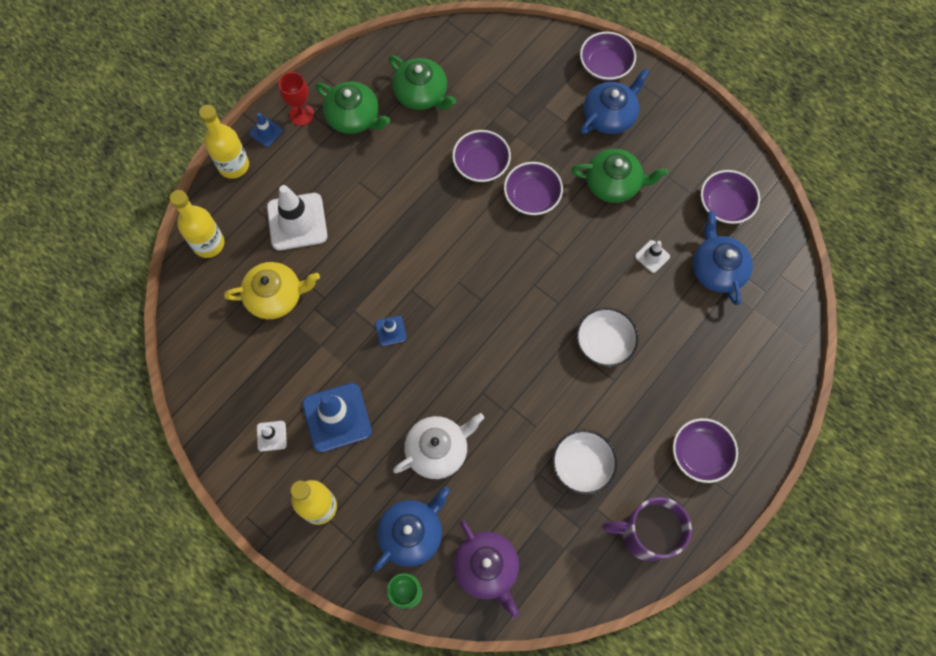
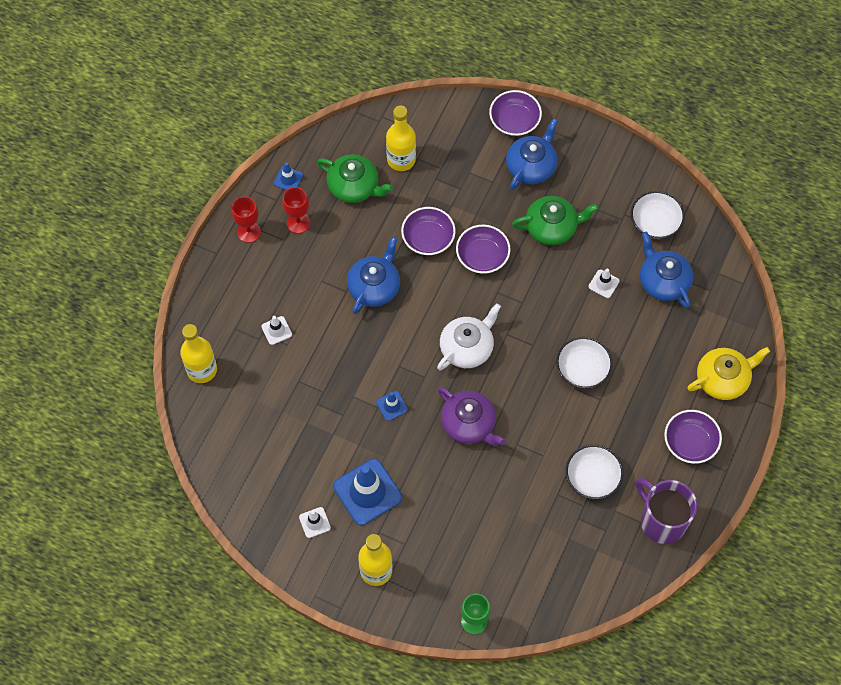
camera: 15 degrees left, 5 degrees down
yellow bottle [199,105,249,179] -> yellow bottle moved to [386,106,416,171]
yellow teapot [224,262,320,319] -> yellow teapot moved to [687,347,770,400]
blue traffic cone [249,113,283,147] -> blue traffic cone moved to [274,163,303,190]
white traffic cone [267,185,327,251] -> white traffic cone [261,316,292,345], size x0.48
green teapot [315,82,390,134] -> red goblet [282,187,310,233]
blue teapot [373,487,450,571] -> blue teapot moved to [347,237,400,314]
white teapot [393,413,484,479] -> white teapot moved to [437,303,501,370]
purple teapot [453,520,519,618] -> purple teapot moved to [438,387,505,446]
purple mug [602,497,692,561] -> purple mug turned 60 degrees clockwise [635,478,697,544]
purple bowl [701,170,760,224] -> white bowl [631,191,685,239]

